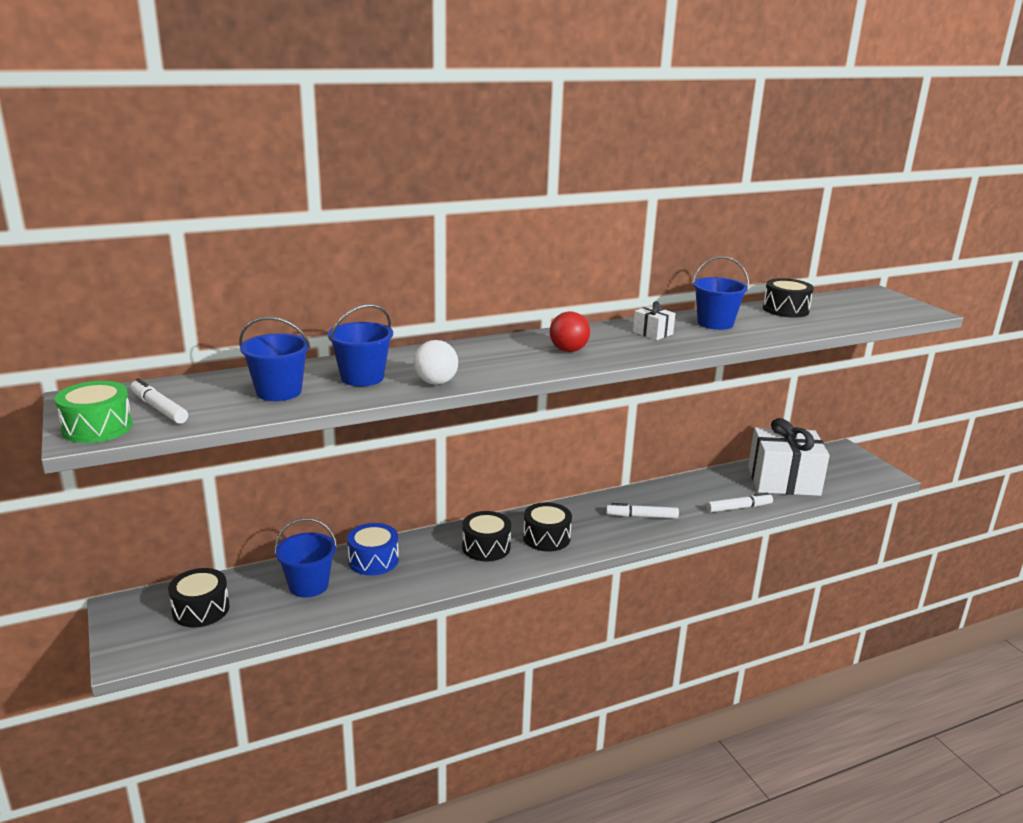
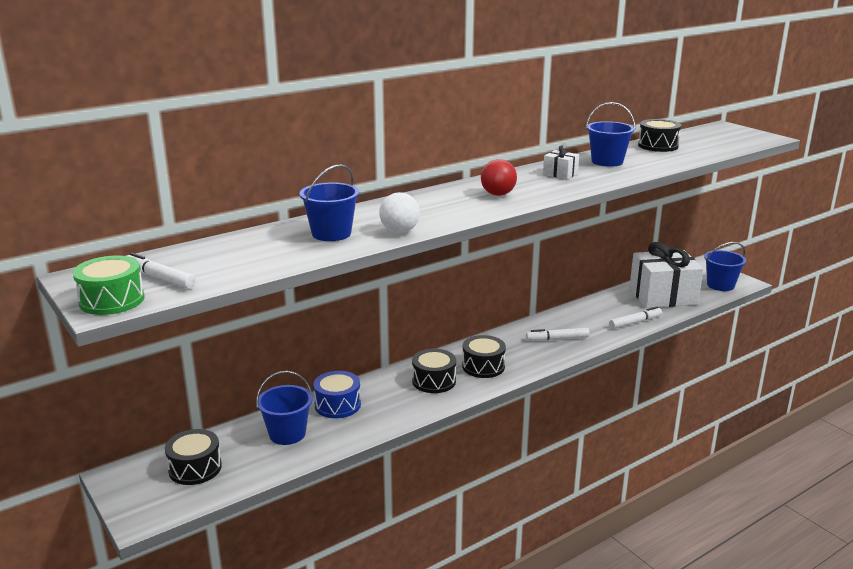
camera: 10 degrees left, 0 degrees up
blue bucket [239,317,311,401] -> blue bucket moved to [704,242,746,291]

